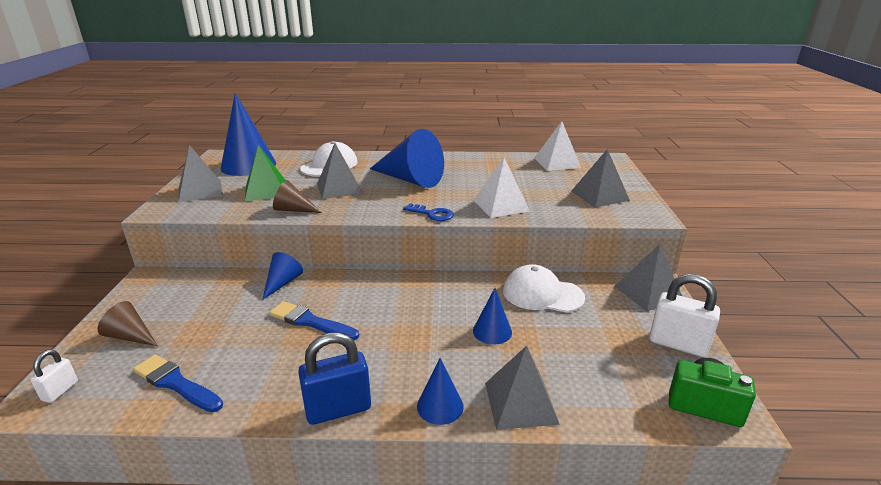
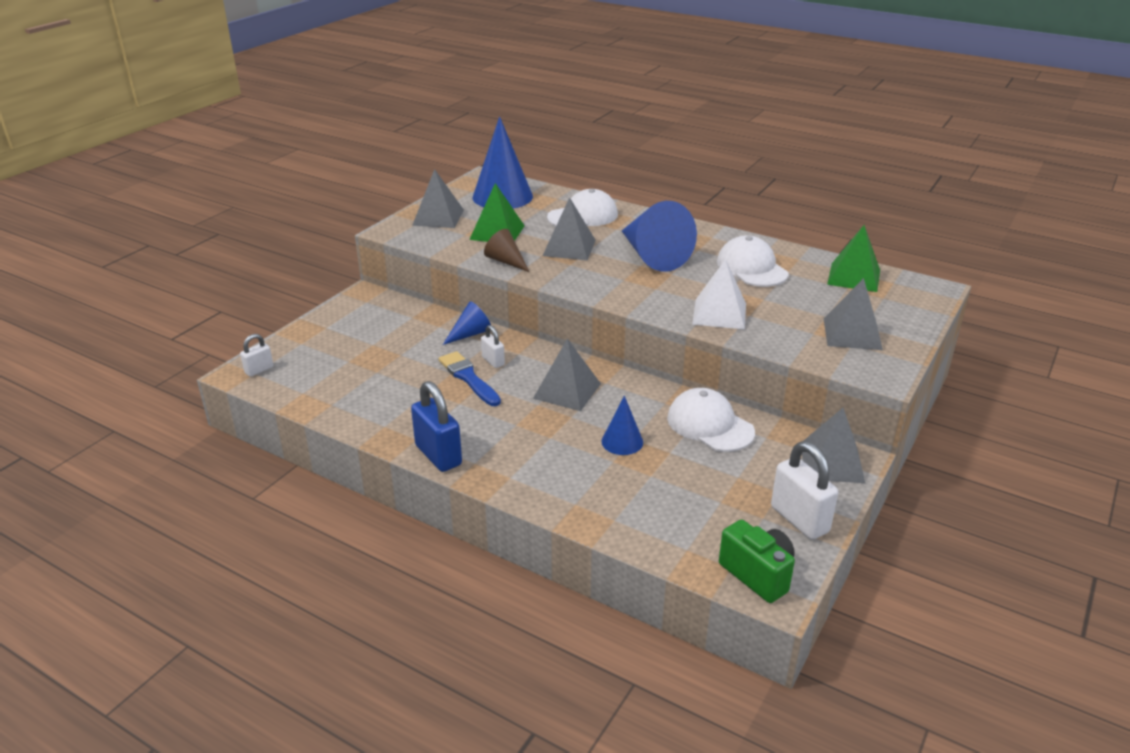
camera: 30 degrees right, 5 degrees up
brown cone [97,301,158,346] -> none
blue brush [133,354,223,413] -> none
blue padlock [298,332,371,425] -> blue padlock turned 45 degrees clockwise [411,381,462,472]
blue key [403,203,454,221] -> none
blue cone [417,358,464,425] -> none
grey pyramid [485,345,560,430] -> grey pyramid moved to [533,338,601,411]
white pyramid [535,121,581,171] -> green pyramid [827,225,880,292]
none -> white padlock [481,325,505,368]
none -> white cap [717,235,788,287]

